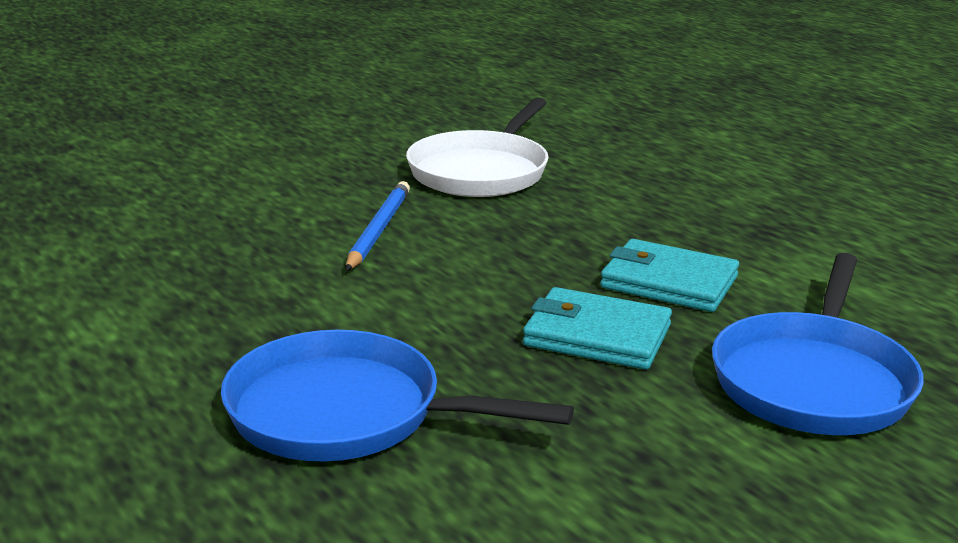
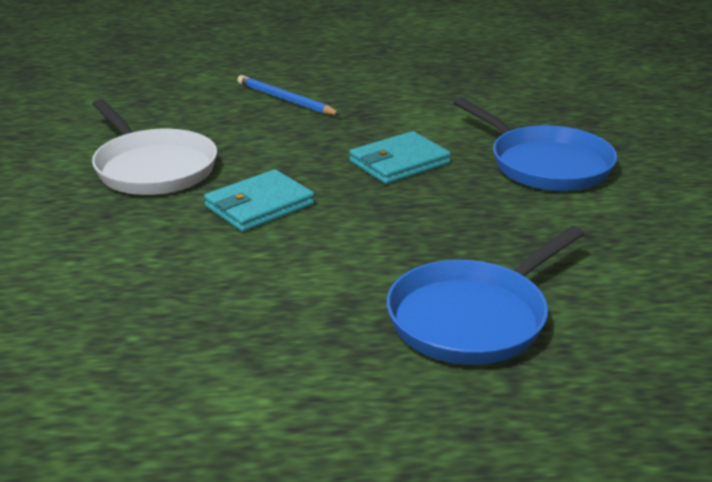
camera: 60 degrees left, 5 degrees up
blue pencil [346,181,410,271] -> blue pencil moved to [237,75,341,115]
turquoise wallet [523,287,672,370] -> turquoise wallet moved to [204,169,314,232]

